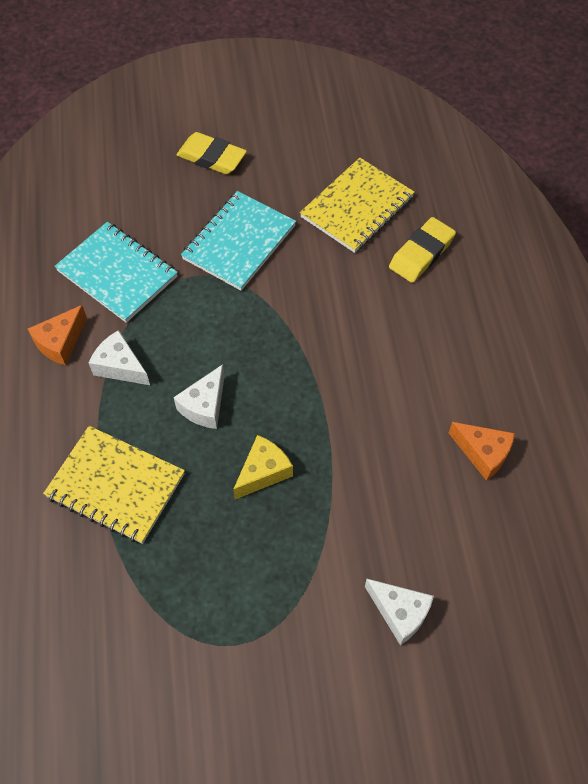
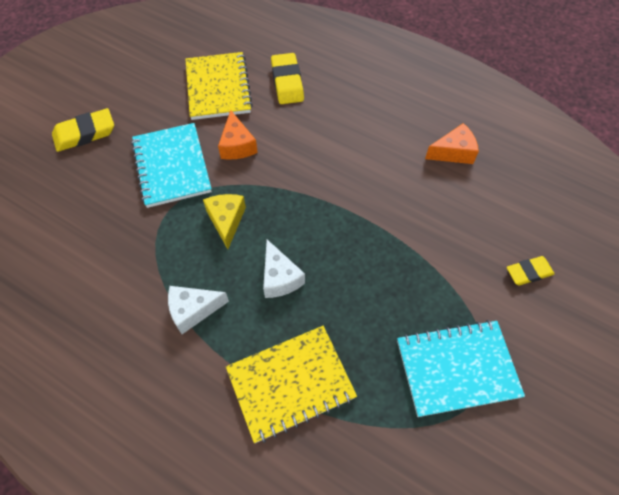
camera: 50 degrees left, 0 degrees up
orange cheese [28,305,87,365] -> orange cheese moved to [218,110,258,160]
turquoise notebook [55,222,178,323] -> turquoise notebook moved to [397,320,525,417]
yellow cheese [233,435,293,499] -> yellow cheese moved to [203,194,246,249]
white cheese [365,579,434,645] -> yellow eraser [507,256,554,285]

